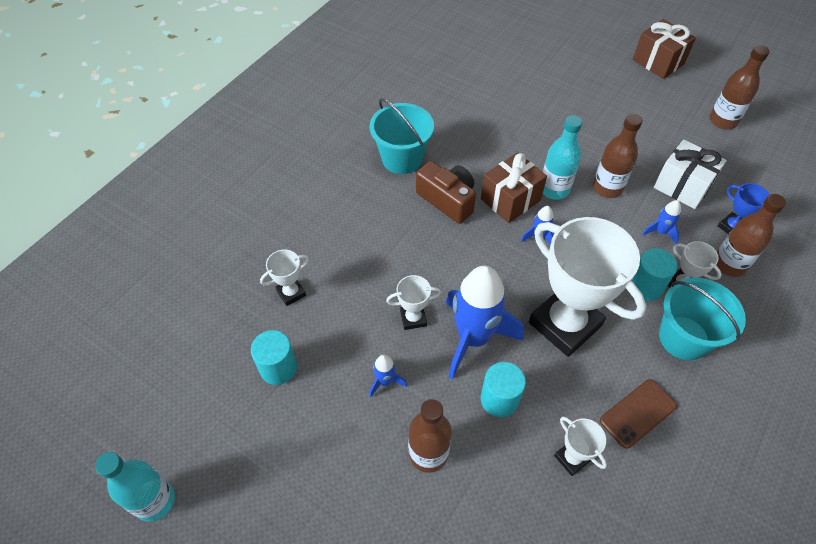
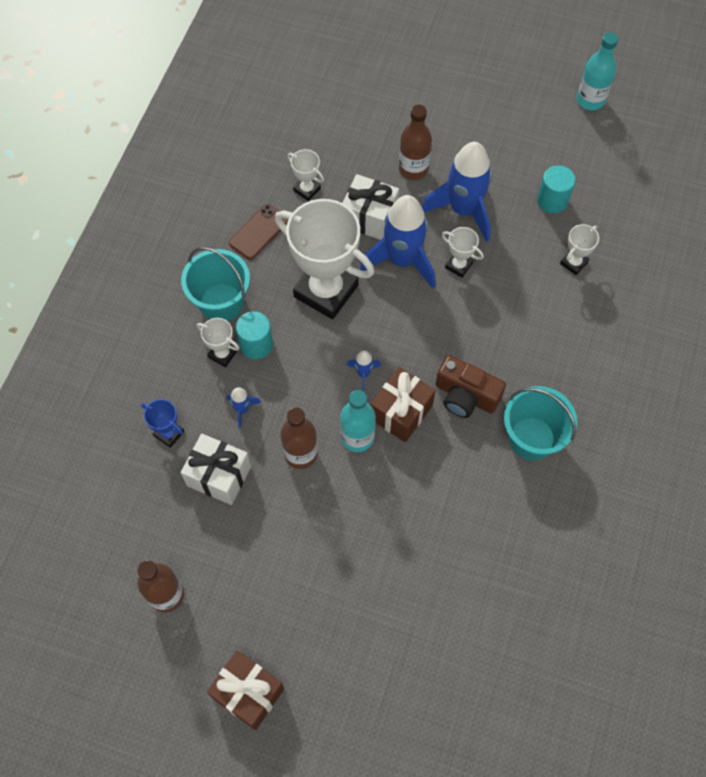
camera: 165 degrees right, 10 degrees up
blue rocket [369,355,407,398] -> blue rocket [422,142,492,242], size x2.32
white trophy [386,275,441,330] -> white trophy turned 60 degrees clockwise [442,227,484,278]
turquoise cylinder [481,362,526,417] -> white gift [343,174,399,240]
brown bottle [716,194,786,277] -> none

